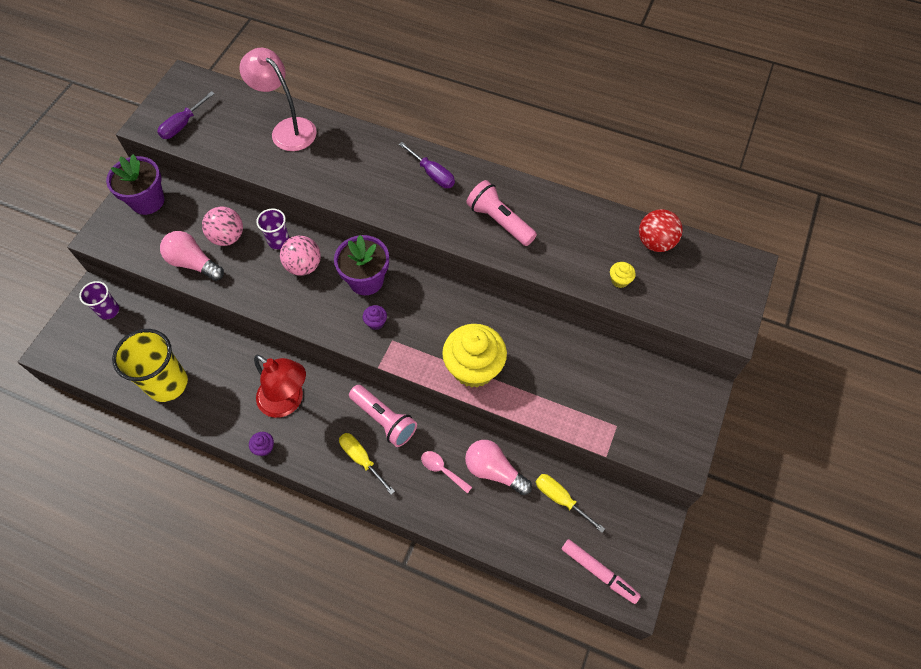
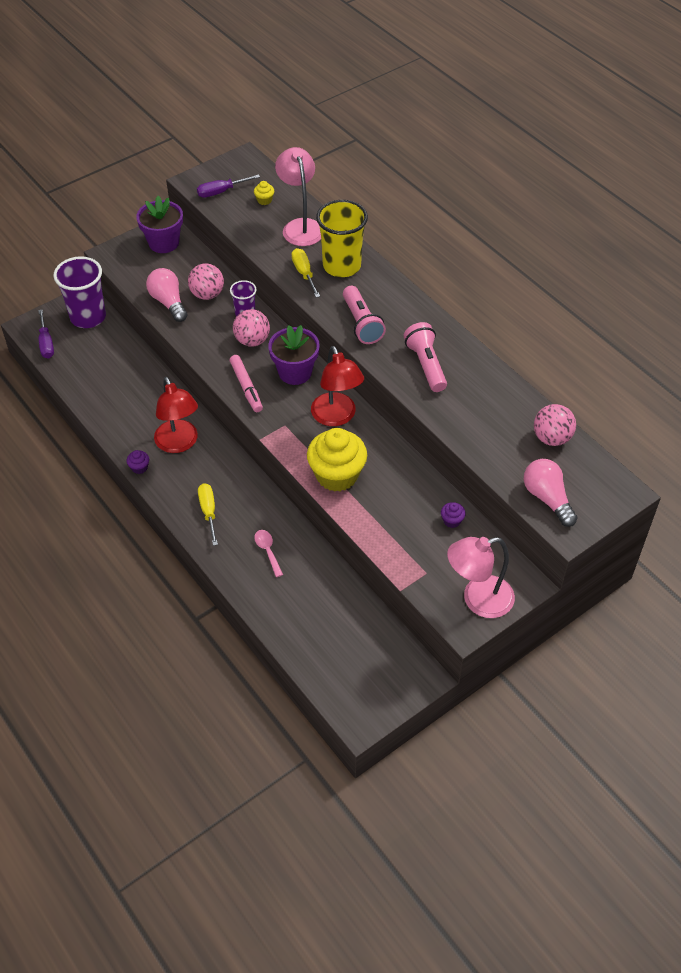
camera: 30 degrees right, 10 degrees down
purple cup [79,281,119,320] -> purple cup [53,256,106,328], size x1.86
yellow cup [112,329,188,402] -> yellow cup moved to [316,200,368,277]
pink flashlight [349,385,417,447] -> pink flashlight moved to [343,286,386,344]
purple cupcake [363,305,387,330] -> purple cupcake moved to [441,502,466,528]
purple screwdriver [399,142,455,188] -> purple screwdriver moved to [38,309,54,358]
pink light bulb [465,440,532,495] -> pink light bulb moved to [524,459,577,527]
yellow screwdriver [536,474,605,533] -> yellow screwdriver moved to [292,248,320,298]
pink marker [562,539,641,604] -> pink marker moved to [230,355,263,412]
yellow cupcake [610,262,636,288] -> yellow cupcake moved to [254,181,274,205]
red ball [639,209,683,252] -> pink ball [534,404,576,446]
none -> red lamp [311,346,364,426]
none -> pink lamp [447,537,515,618]

